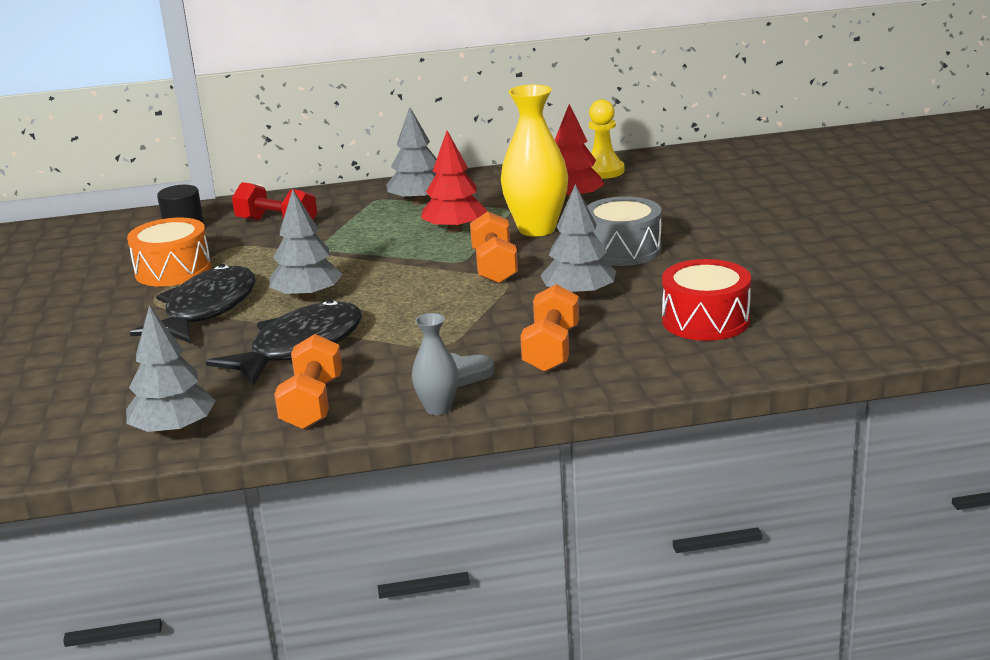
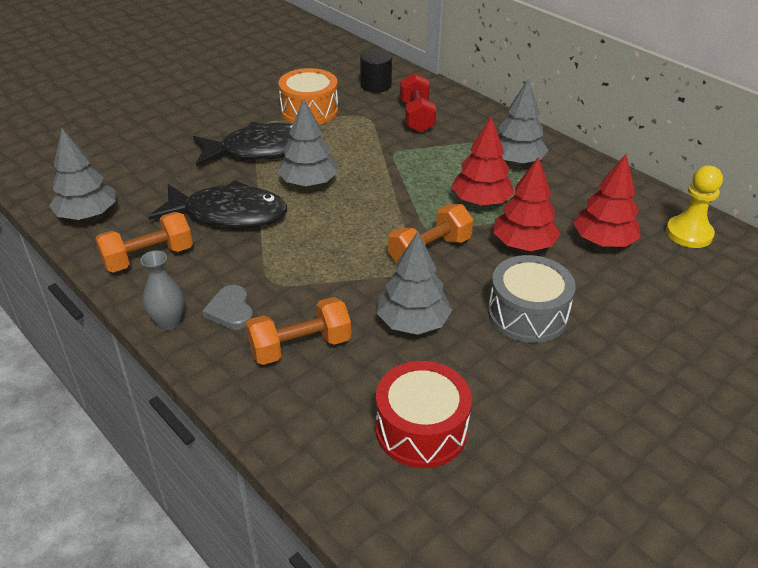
camera: 55 degrees right, 15 degrees up
yellow vase [501,84,568,237] -> red tree [493,156,561,251]

